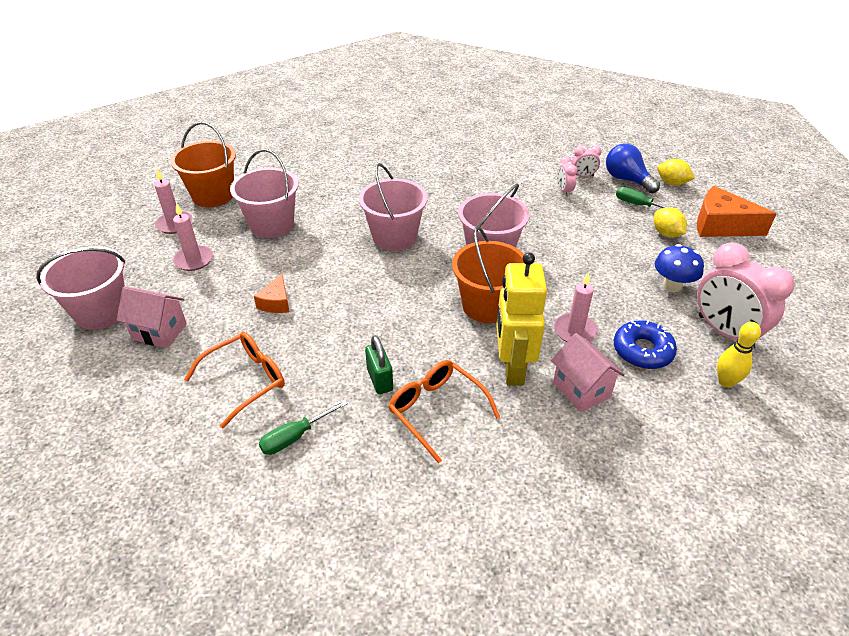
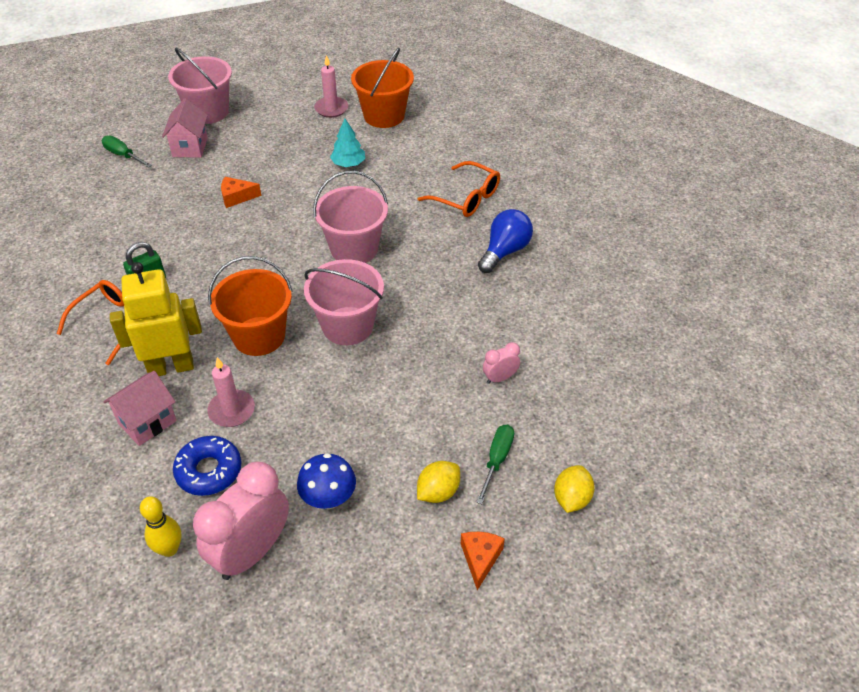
camera: 75 degrees right, 5 degrees up
pink candle [173,203,213,271] -> none
orange glasses [184,332,285,428] -> orange glasses moved to [418,161,500,217]
pink bucket [230,149,299,238] -> turquoise tree [330,119,365,167]
green screwdriver [259,400,348,455] -> green screwdriver moved to [102,136,152,168]
pink clock [571,146,602,177] -> none
blue light bulb [606,143,660,193] -> blue light bulb moved to [478,209,533,273]
orange cheese [697,186,777,237] -> orange cheese [461,532,505,590], size x0.55

